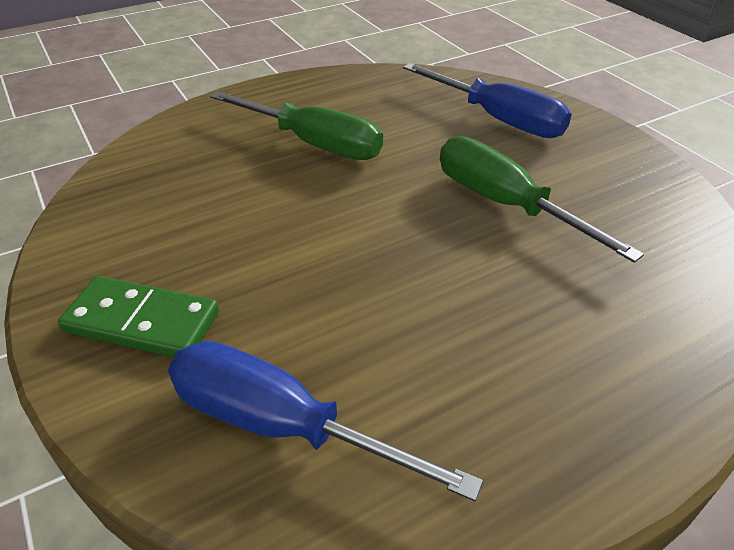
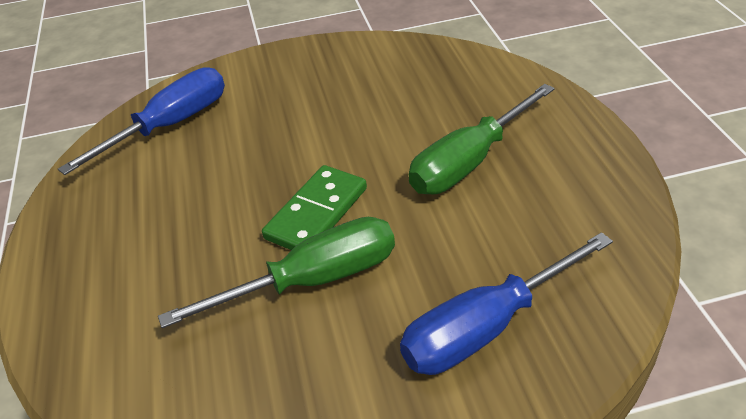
camera: 110 degrees right, 0 degrees up
green domino [58,276,219,357] -> green domino moved to [262,165,367,250]

